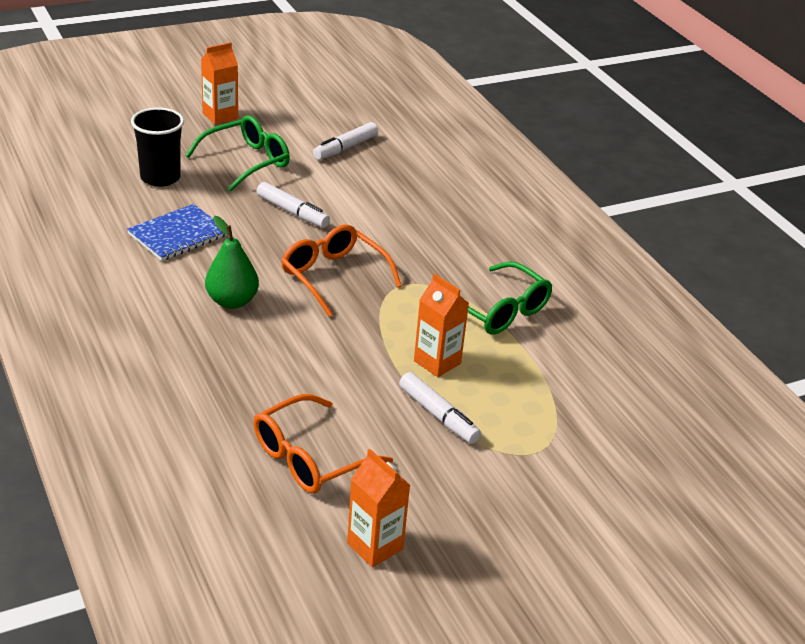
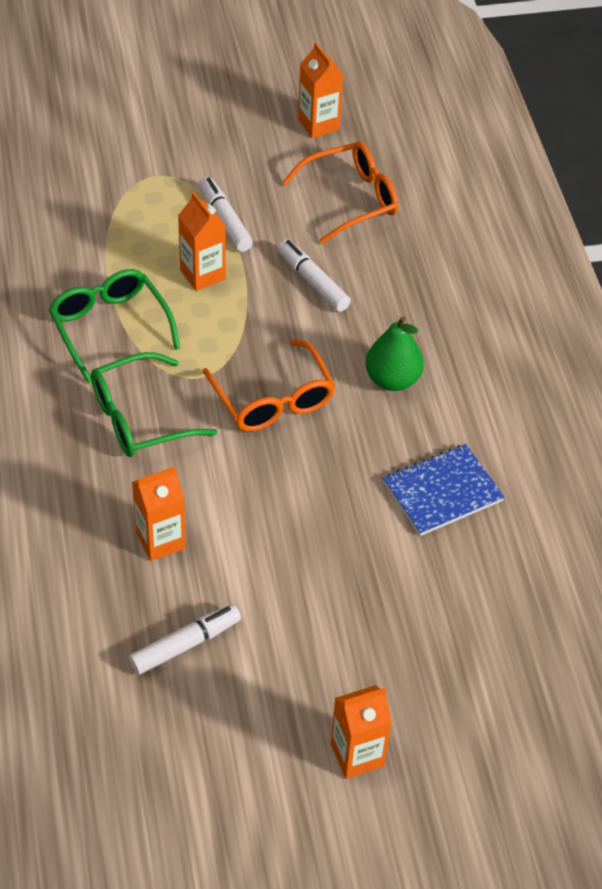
camera: 165 degrees left, 15 degrees up
black cup [131,107,184,187] -> none
green glasses [185,115,290,192] -> green glasses moved to [91,352,217,457]
white marker [256,182,330,228] -> white marker moved to [277,239,351,312]
none -> orange carton [132,466,186,561]

